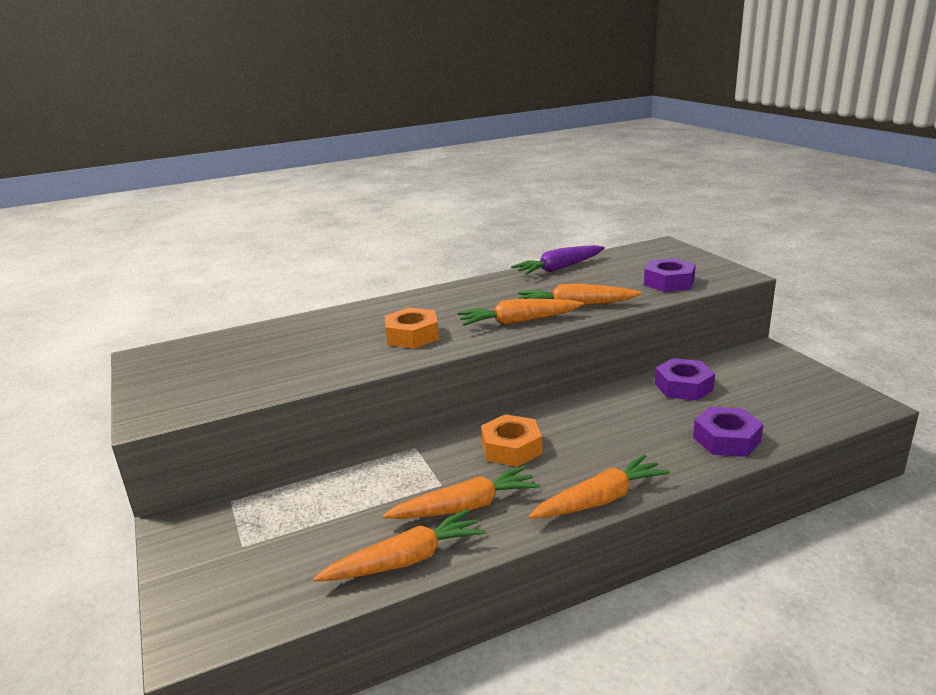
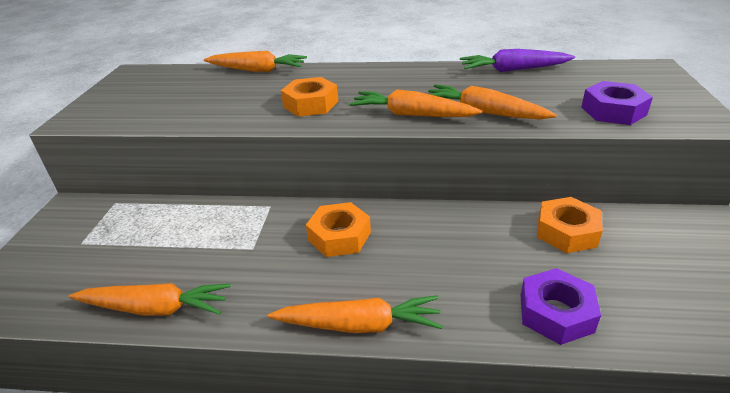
camera: 30 degrees right, 10 degrees up
orange carrot [382,466,540,519] -> orange carrot moved to [204,51,307,72]
purple nut [655,358,715,401] -> orange nut [537,197,603,253]

